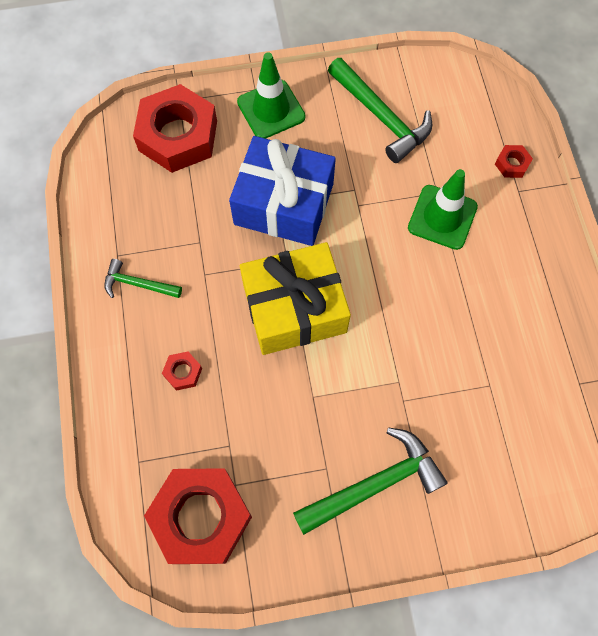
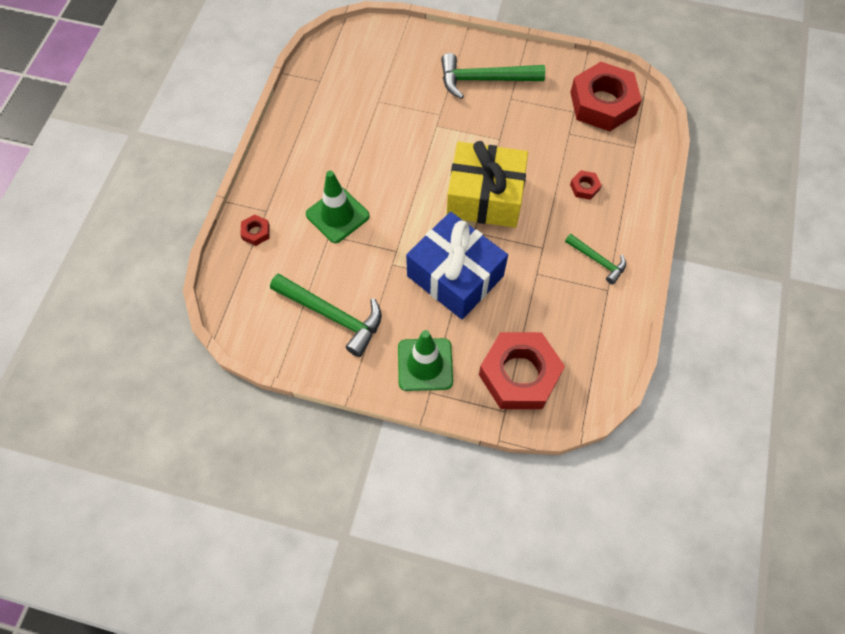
camera: 155 degrees left, 5 degrees down
green hammer [328,58,432,163] -> green hammer turned 135 degrees clockwise [270,273,382,357]

